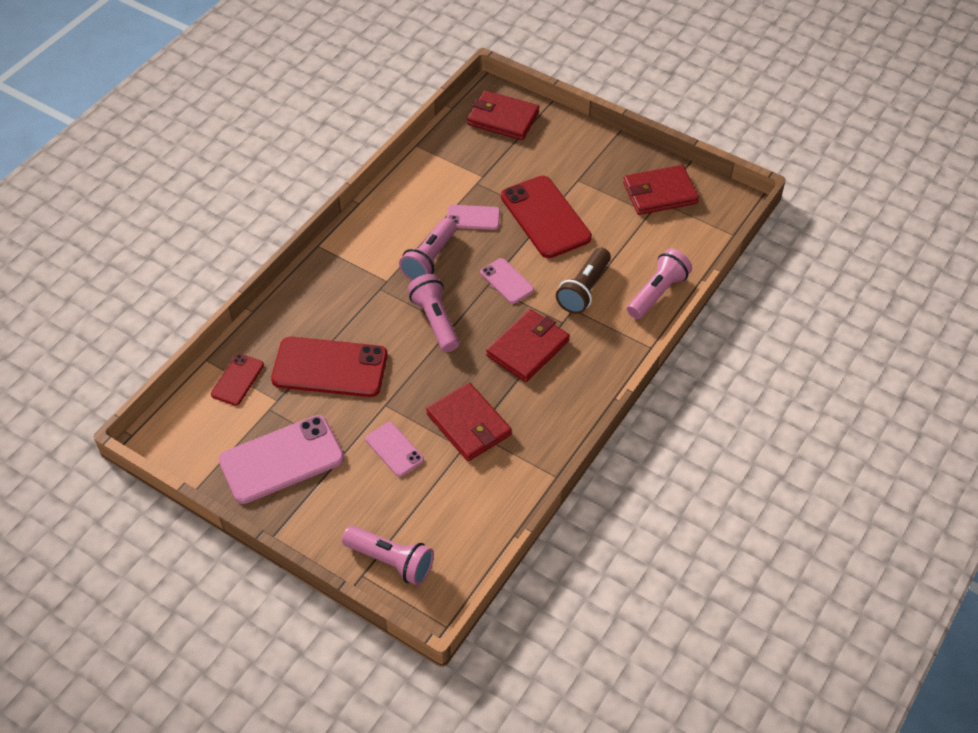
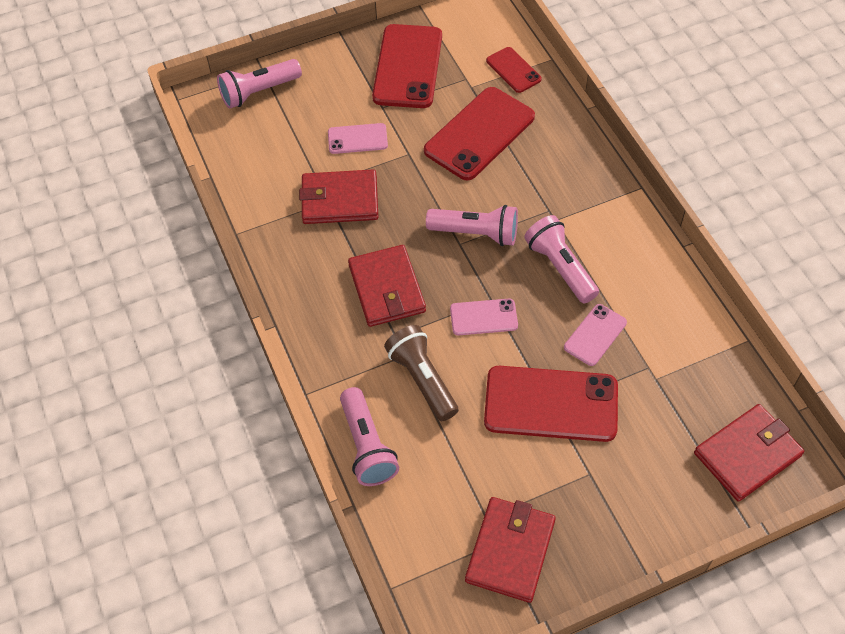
camera: 125 degrees right, 5 degrees up
pink phone [219,415,344,504] -> red phone [372,24,442,108]

